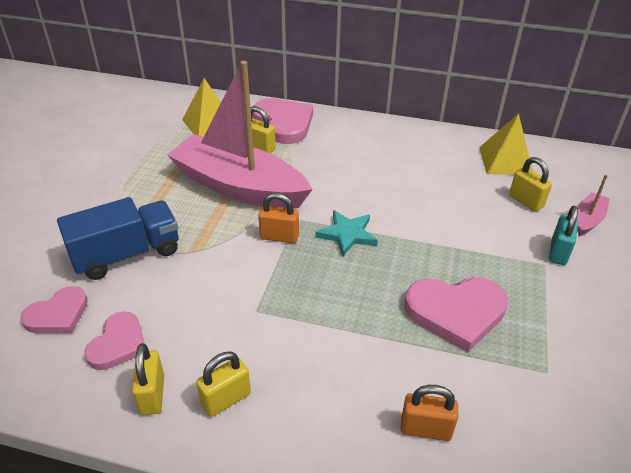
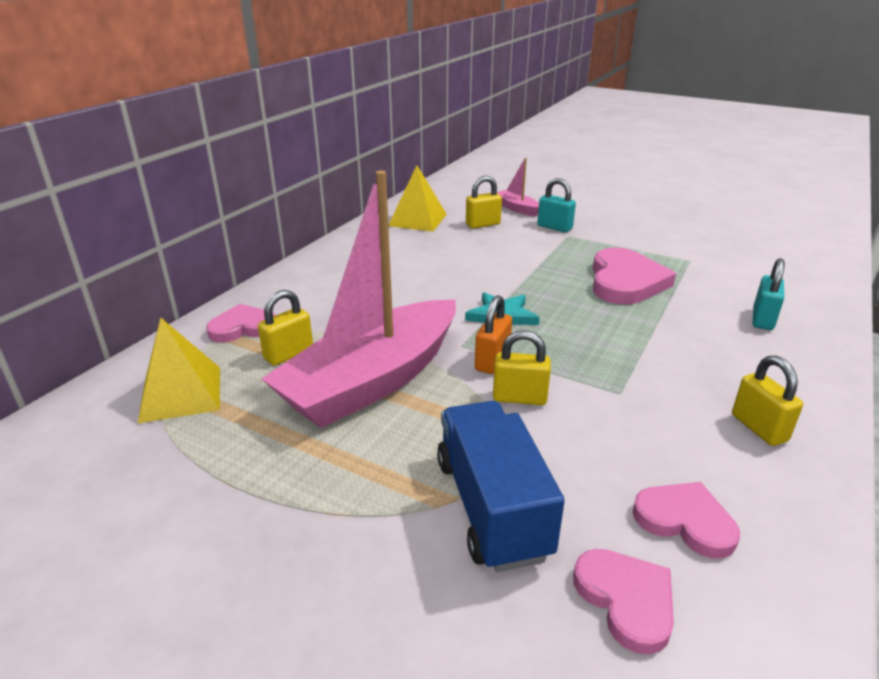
camera: 75 degrees left, 10 degrees down
yellow padlock [132,343,164,415] -> yellow padlock moved to [493,330,551,405]
pink heart [252,98,313,144] -> pink heart [206,304,276,343], size x0.62
orange padlock [401,385,458,441] -> turquoise padlock [753,258,785,330]

